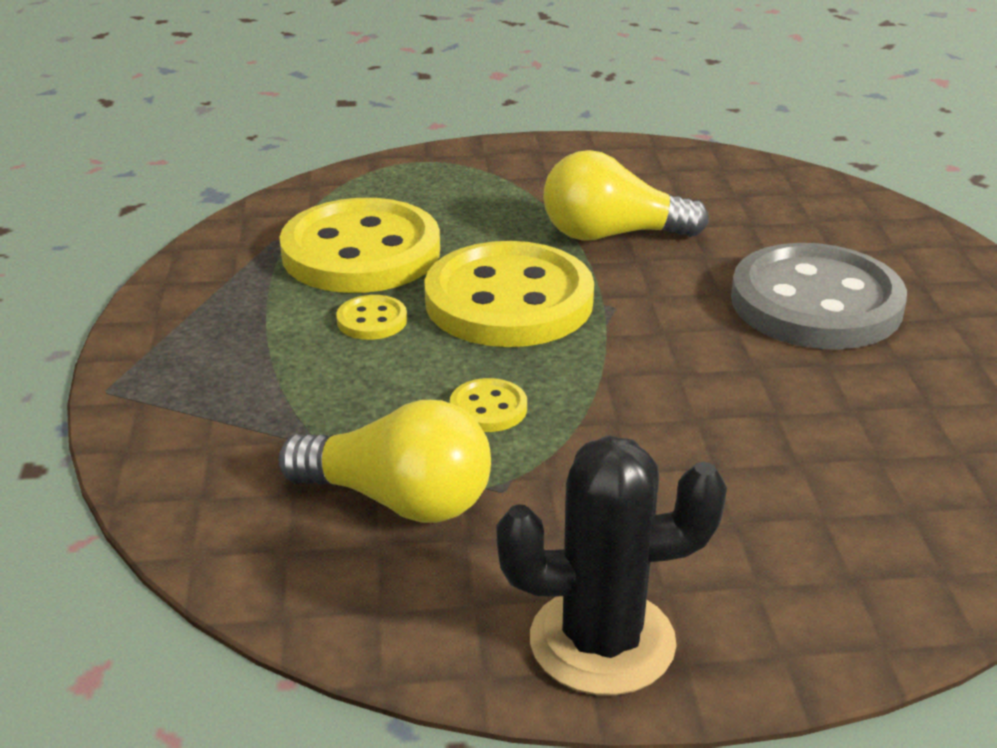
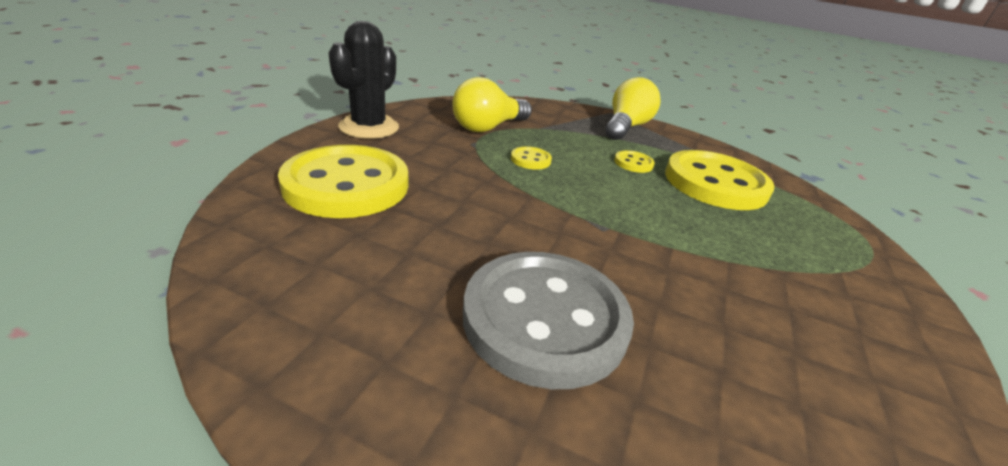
camera: 115 degrees right, 0 degrees up
yellow button [424,241,594,347] -> yellow button moved to [278,145,408,218]
yellow light bulb [543,150,709,241] -> yellow light bulb moved to [606,77,661,140]

